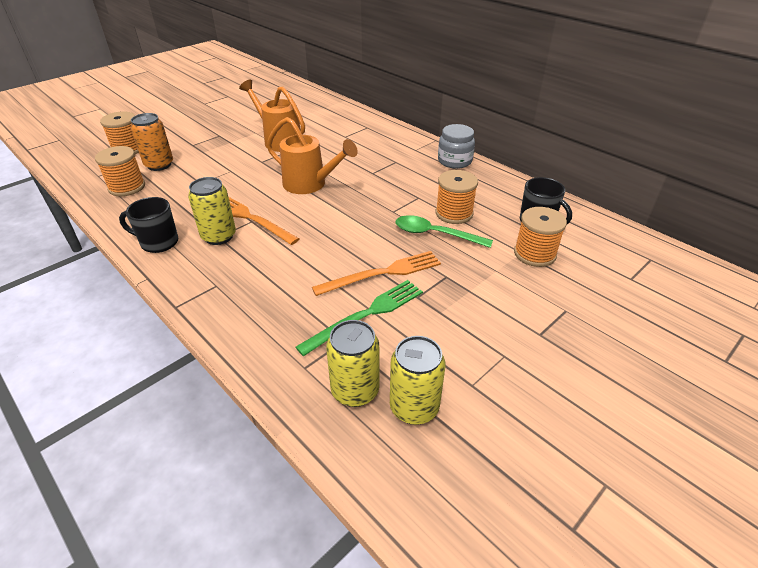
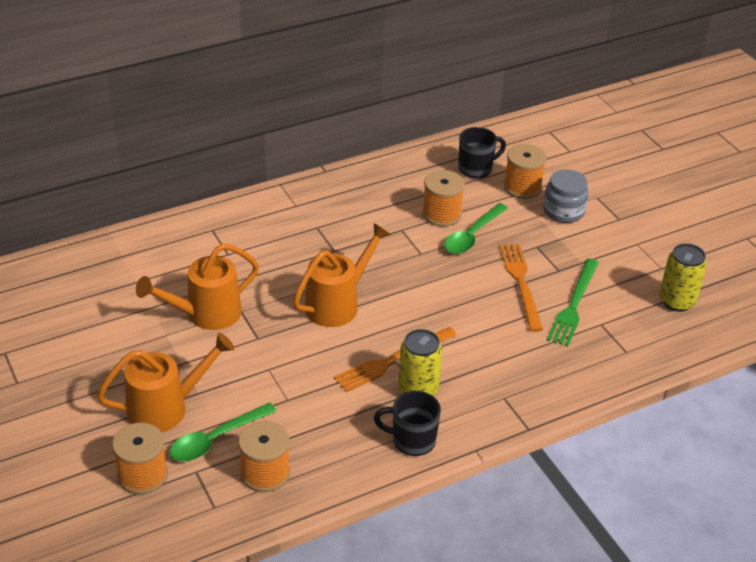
camera: 75 degrees left, 0 degrees up
black mug [119,197,178,253] -> black mug turned 75 degrees clockwise [374,391,441,456]
orange can [131,113,173,171] -> green spoon [169,402,276,461]
green fork [296,280,423,356] -> green fork turned 135 degrees counterclockwise [547,259,599,347]
yellow can [326,320,379,407] -> none
grey jar [438,124,475,169] -> grey jar moved to [543,169,588,223]
none -> orange watering can [97,333,235,432]

